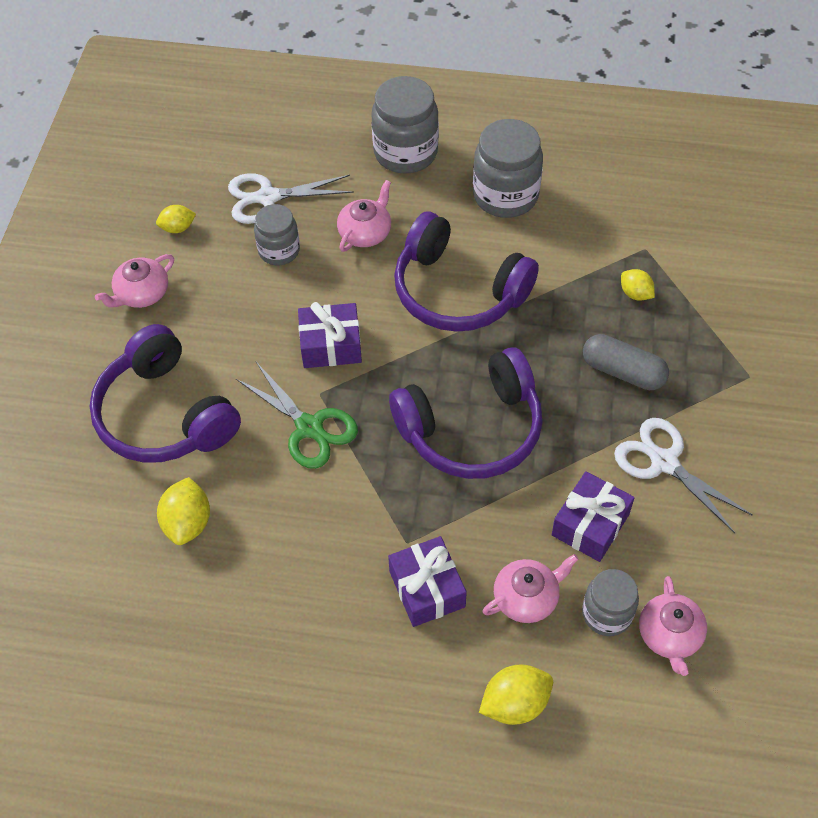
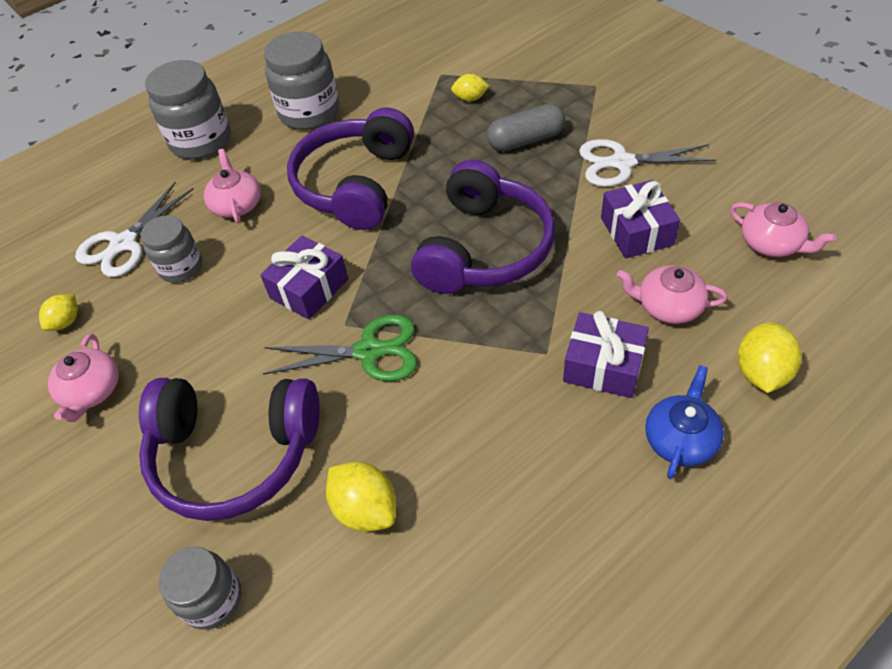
camera: 45 degrees left, 5 degrees down
purple headphones [394,211,539,332] -> purple headphones turned 120 degrees clockwise [287,107,414,230]
pink teapot [482,554,578,623] -> pink teapot turned 90 degrees counterclockwise [617,265,727,324]
grey jar [582,569,639,636] -> grey jar moved to [159,547,242,630]
none -> blue teapot [645,365,724,479]

